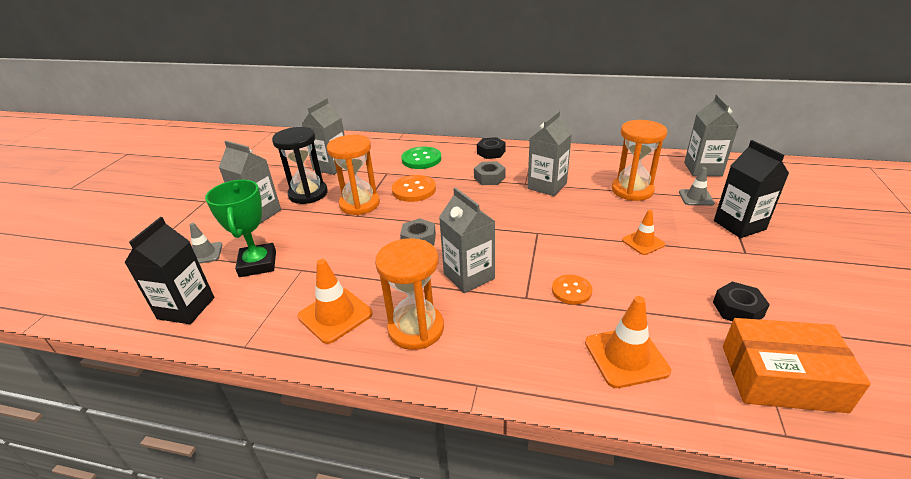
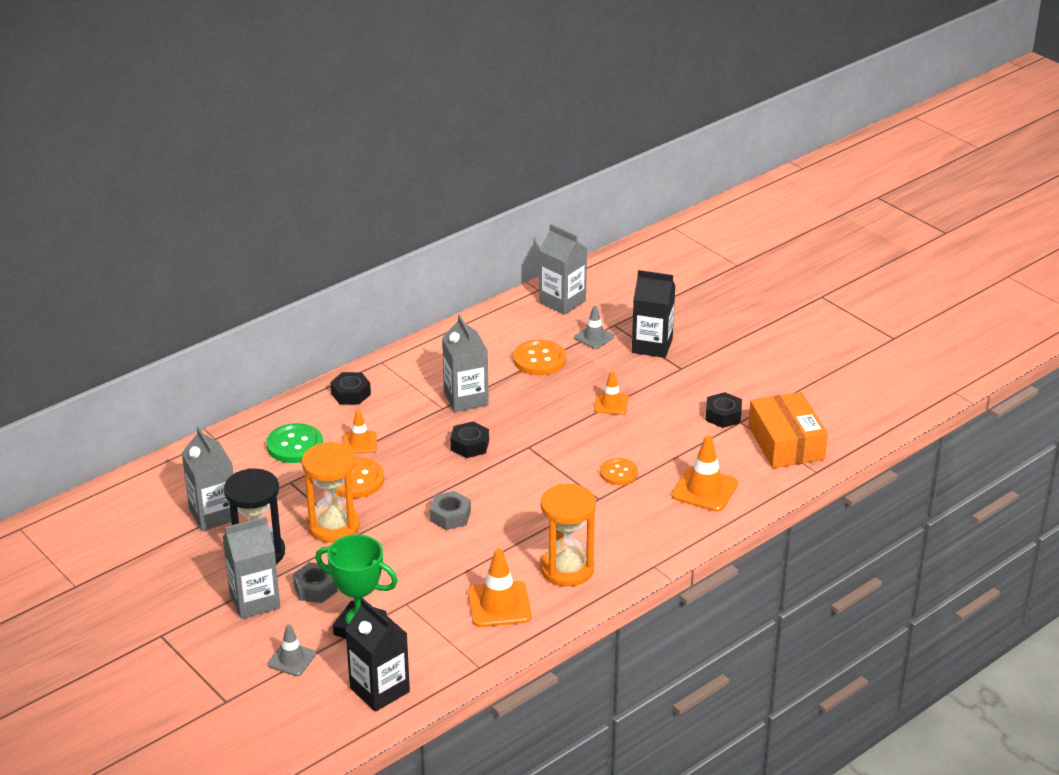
camera: 55 degrees left, 0 degrees up
grey carton [439,187,496,293] -> none
grey nut [474,162,506,185] -> grey nut moved to [293,562,338,603]
orange hourglass [612,120,667,201] -> orange button [513,340,566,375]
orange box [723,318,871,413] -> orange box turned 60 degrees counterclockwise [748,392,828,468]
none -> orange traffic cone [343,410,377,454]
none -> black nut [450,422,489,458]

